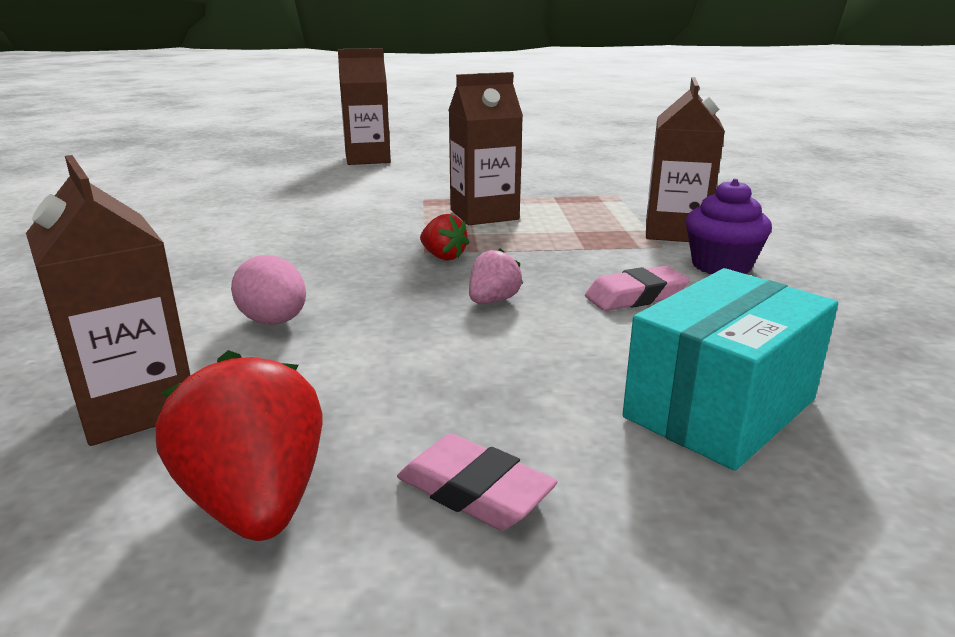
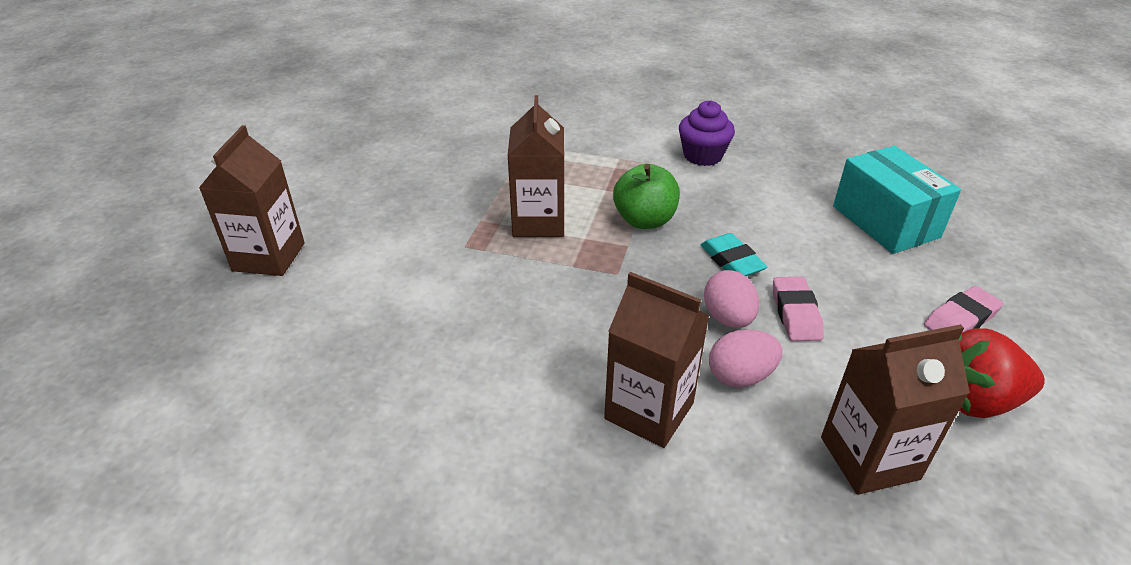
camera: 70 degrees left, 15 degrees up
red strawberry [420,214,469,260] -> none
pink strawberry [469,248,523,303] -> turquoise eraser [701,233,767,276]
pink eraser [585,266,689,311] -> pink eraser moved to [773,277,824,341]
brown carton [646,77,725,242] -> brown carton moved to [604,272,709,448]
none -> green apple [613,164,680,229]
none -> pink egg [704,270,759,328]

